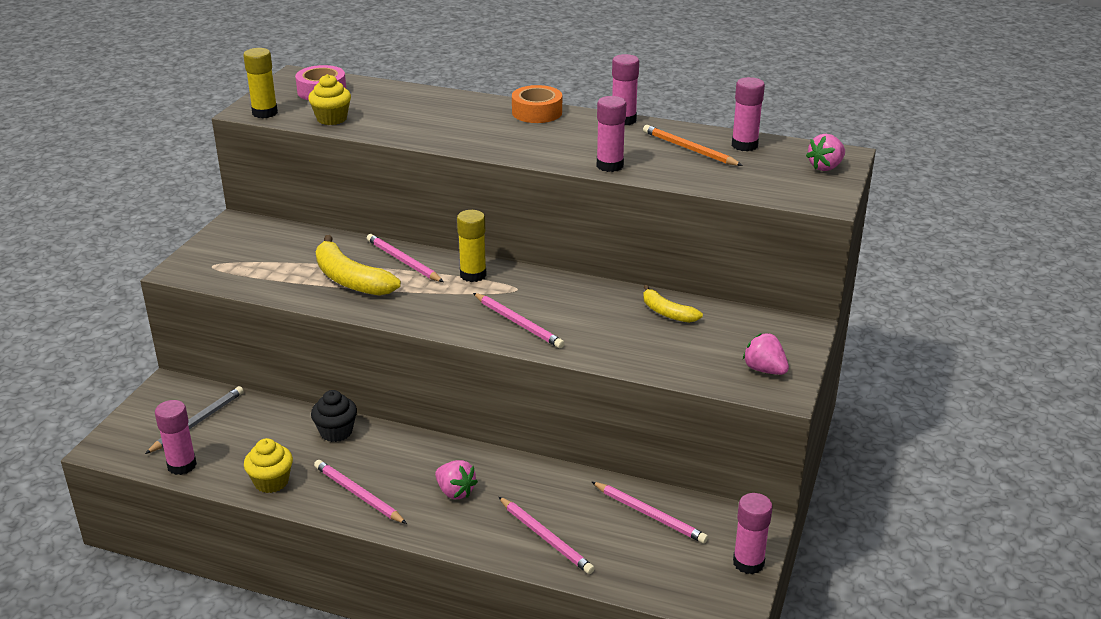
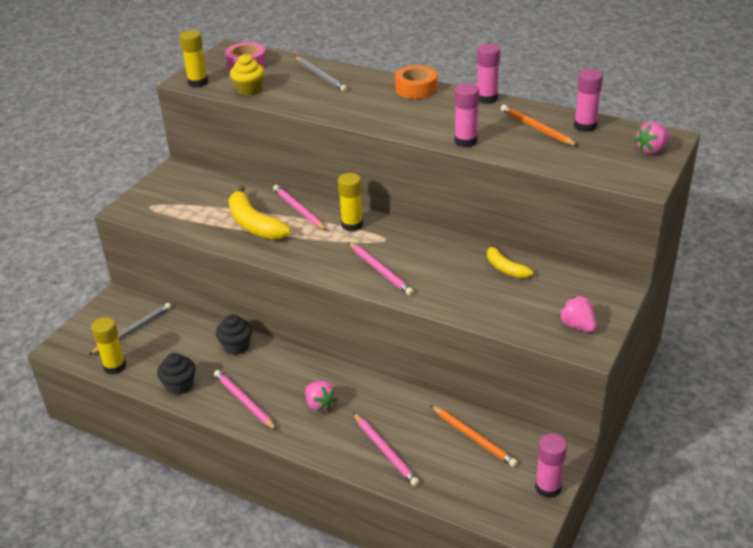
camera: 10 degrees right, 5 degrees up
pink glue stick [155,400,197,475] -> yellow glue stick [91,317,126,374]
yellow cupcake [244,438,293,493] -> black cupcake [157,353,196,395]
pink pencil [592,482,708,543] -> orange pencil [430,405,518,467]
none -> grey pencil [295,56,347,92]

